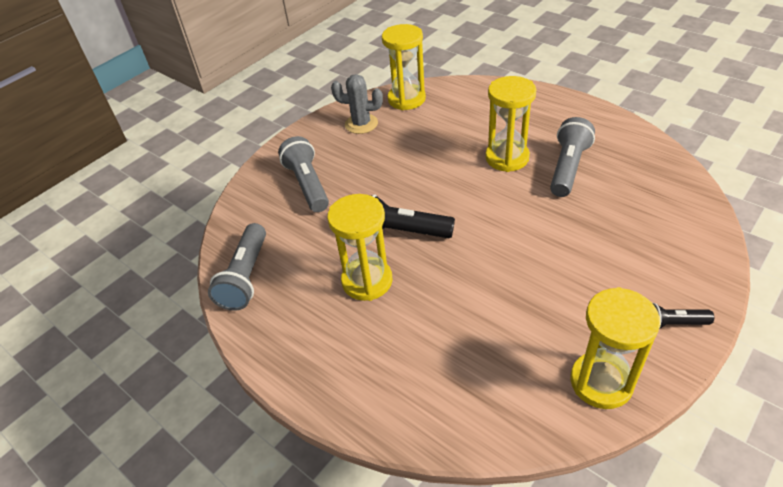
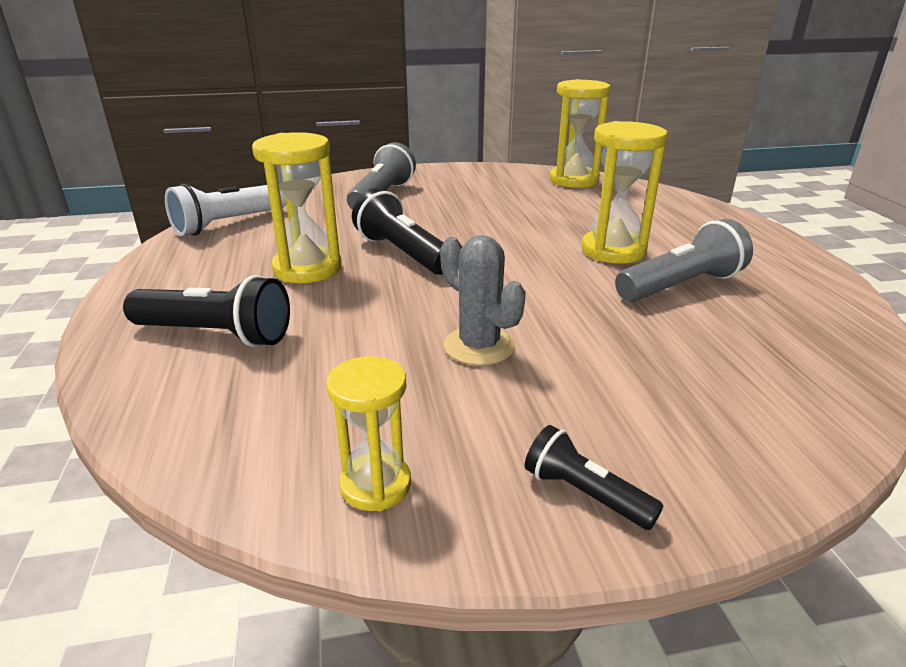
camera: 35 degrees right, 15 degrees down
grey flashlight [208,223,266,311] -> white flashlight [165,183,286,236]
grey cactus [331,74,383,134] -> grey cactus moved to [440,235,526,366]
yellow hourglass [570,287,660,409] -> yellow hourglass [326,356,411,511], size x0.62
none -> black flashlight [123,275,290,347]

